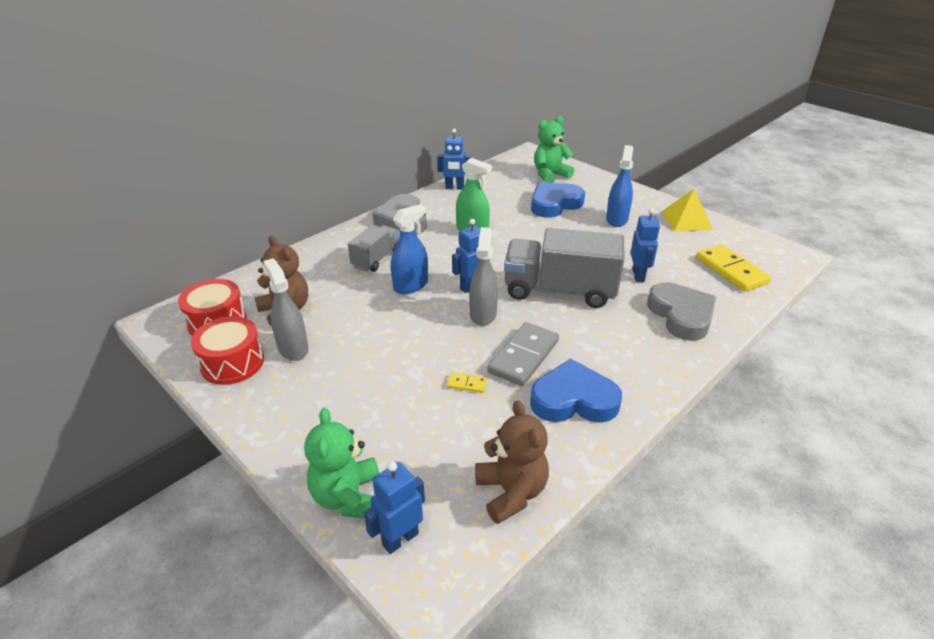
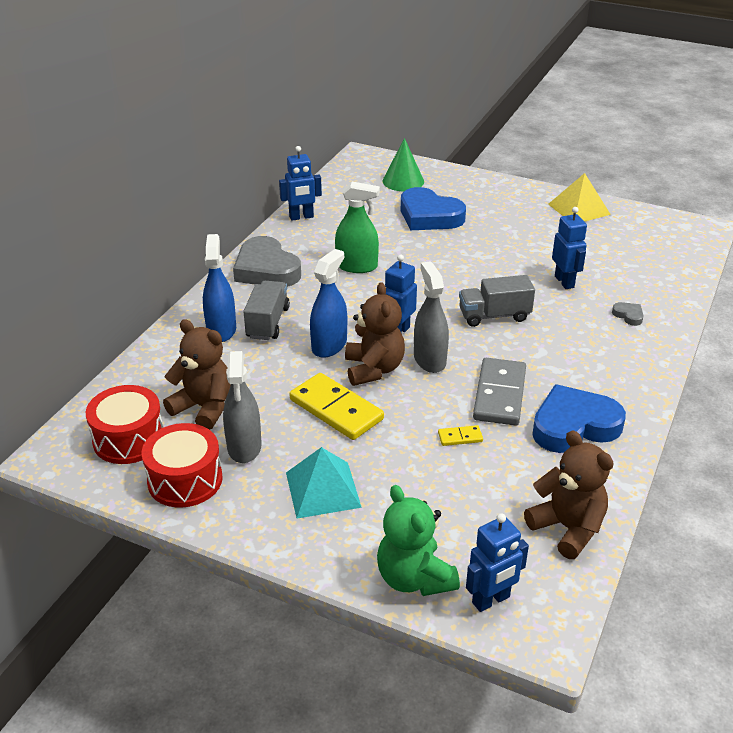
camera: 20 degrees left, 0 degrees up
grey spray bottle [263,258,308,361] -> grey spray bottle turned 135 degrees counterclockwise [223,351,262,463]
blue robot [364,462,425,554] -> blue robot turned 150 degrees counterclockwise [466,513,529,612]
grey truck [504,228,625,308] -> grey truck [459,275,535,327], size x0.56
blue heart [531,182,585,218] -> blue heart turned 90 degrees counterclockwise [401,187,466,230]
green teddy bear [534,116,574,183] -> green cone [382,138,424,191]
blue spray bottle [606,145,634,227] -> blue spray bottle moved to [203,234,236,342]
grey heart [647,282,716,341] -> grey heart [612,302,644,326], size x0.41
yellow domino [696,244,771,291] -> yellow domino moved to [289,373,384,440]
none -> turquoise pyramid [286,447,362,518]
none -> brown teddy bear [345,282,405,386]

